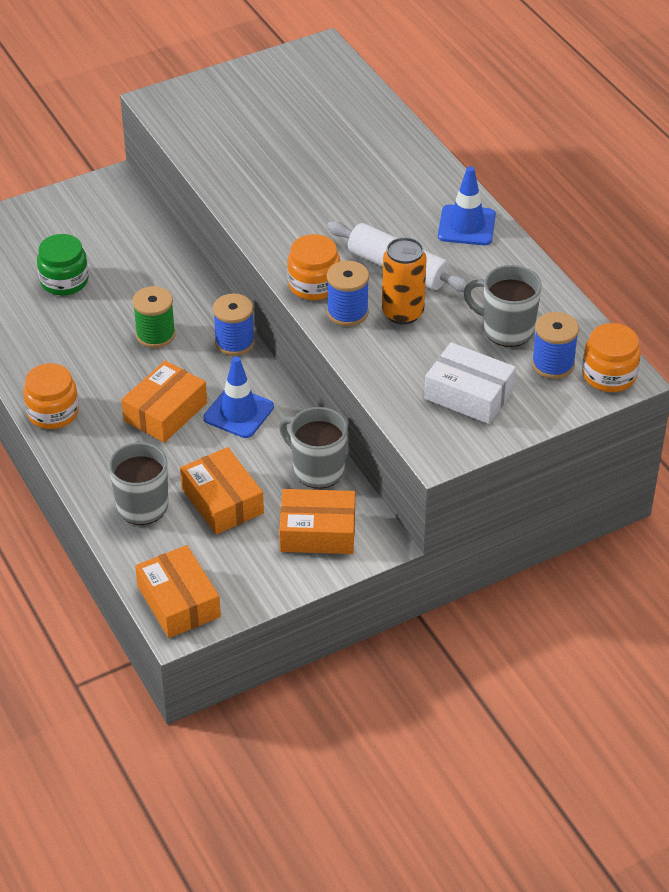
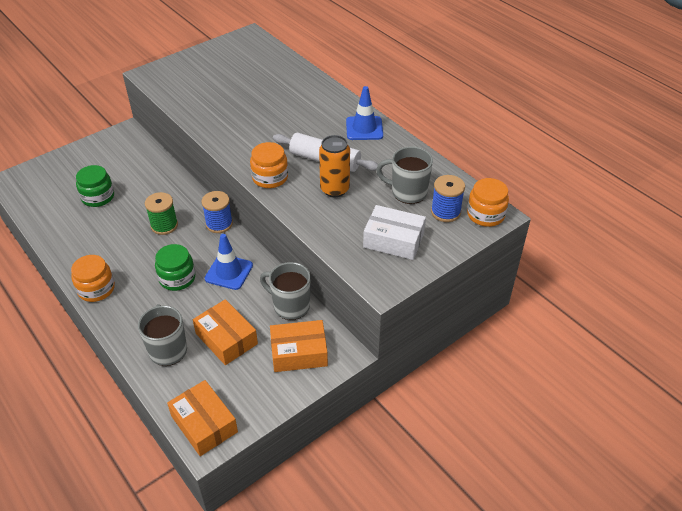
camera: 10 degrees left, 0 degrees up
orange box [122,360,207,443] -> green jar [155,244,195,291]
blue spool [327,261,369,326] -> none

